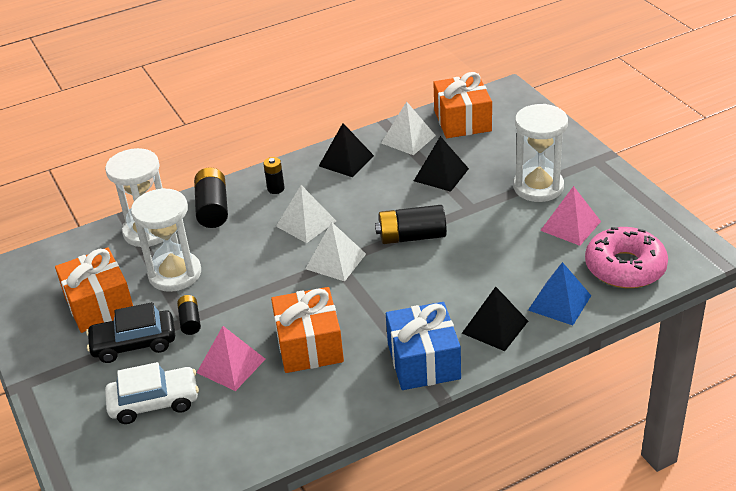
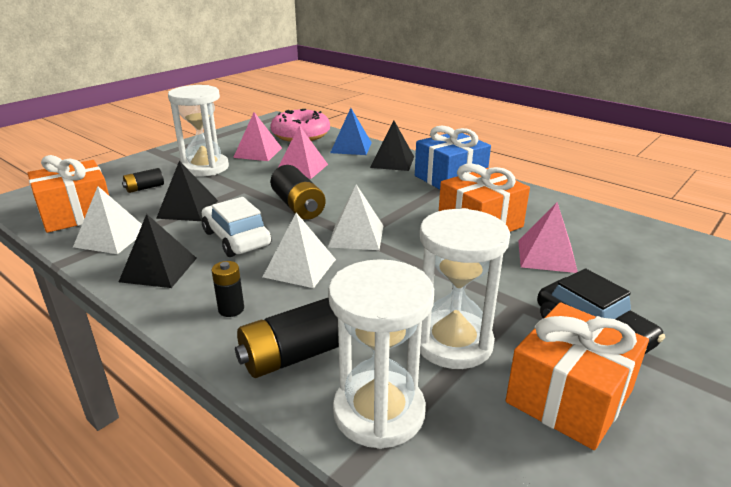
camera: 115 degrees left, 10 degrees down
white car [105,362,199,424] -> white car moved to [202,197,271,257]
black battery [177,295,201,335] -> black battery moved to [122,168,164,193]
none -> pink pyramid [278,125,328,179]

